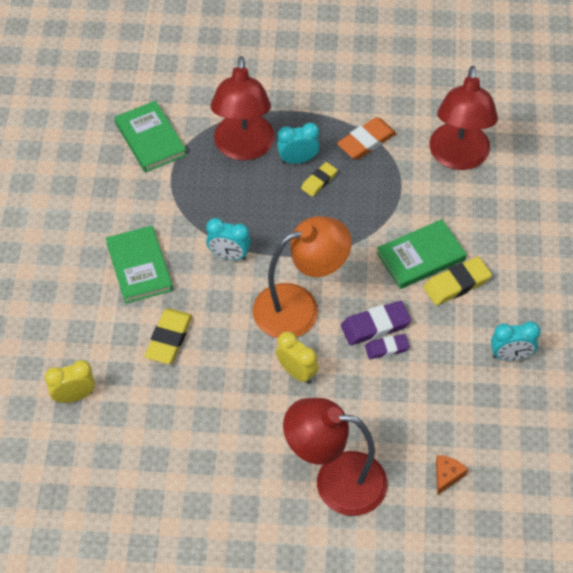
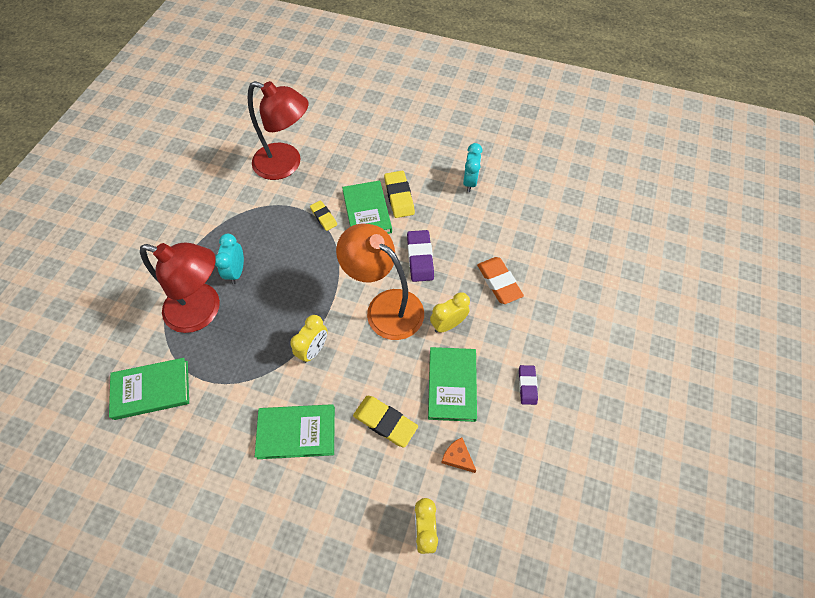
camera: 75 degrees left, 5 degrees up
turquoise clock [206,218,251,260] -> yellow clock [290,315,328,363]
orange lamp [253,216,352,338] -> orange lamp turned 45 degrees counterclockwise [336,223,424,340]
red lamp [283,398,387,516] -> none
yellow eraser [301,162,337,197] -> yellow eraser moved to [310,200,337,231]
orange eraser [337,117,397,160] -> orange eraser moved to [477,257,524,304]
purple eraser [365,334,410,359] -> purple eraser moved to [519,365,538,405]
orange cheese [436,455,468,495] -> orange cheese moved to [441,437,476,473]
none -> green book [428,347,477,422]

